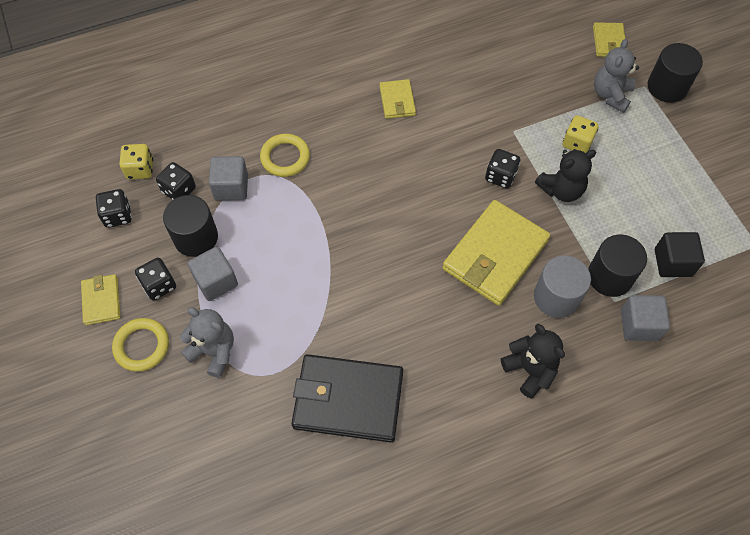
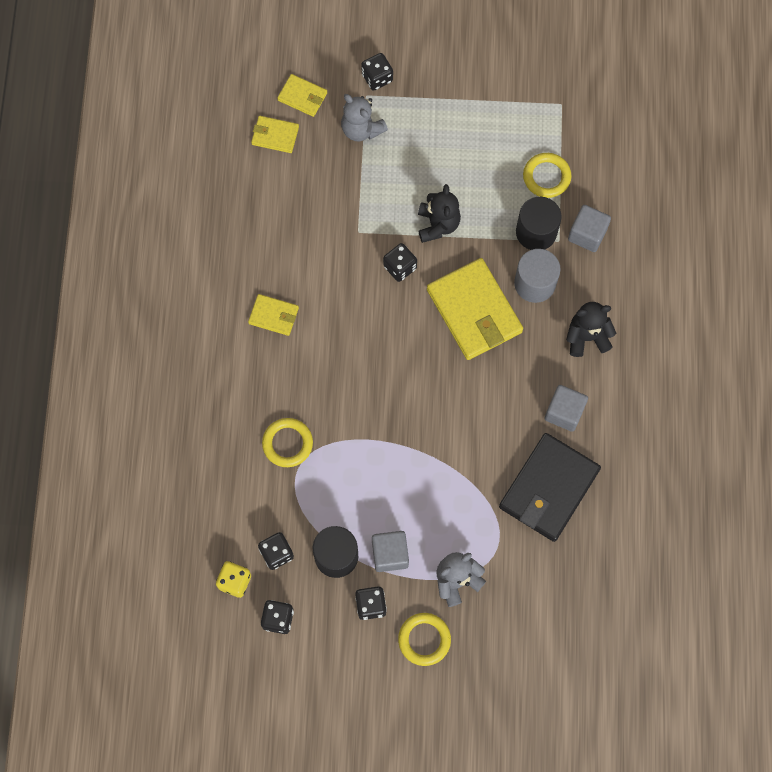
camera: 65 degrees left, 10 degrees up
yellow wallet [81,274,121,325] -> yellow wallet moved to [251,116,299,153]
grey cube [209,156,248,201] -> grey cube moved to [544,385,588,432]
yellow dice [563,115,599,153] -> none
black cylinder [647,43,703,103] -> black dice [361,53,393,91]
black cube [655,232,705,277] -> yellow ring [523,153,571,198]

